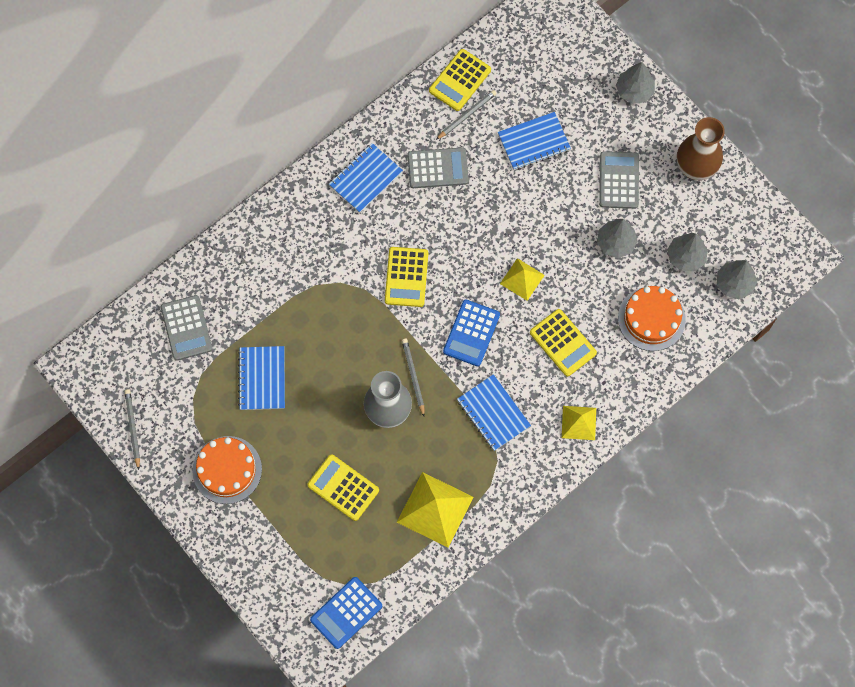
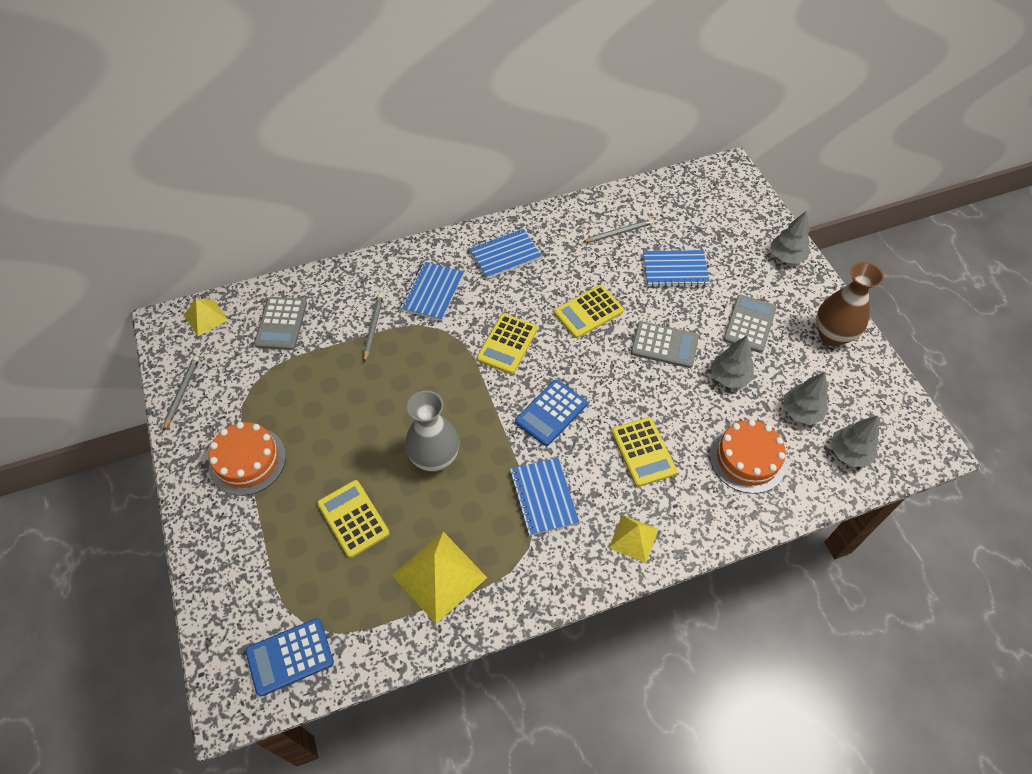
camera: 20 degrees right, 15 degrees down
blue notebook [238,346,285,410] -> blue notebook moved to [400,262,464,321]
grey pencil [402,339,425,416] -> grey pencil moved to [364,294,383,362]
grey calculator [407,147,469,188] -> grey calculator moved to [631,321,699,368]
yellow calculator [429,49,491,111] -> yellow calculator moved to [554,285,624,338]
yellow pyramid [500,258,545,301] -> yellow pyramid moved to [184,299,228,336]

